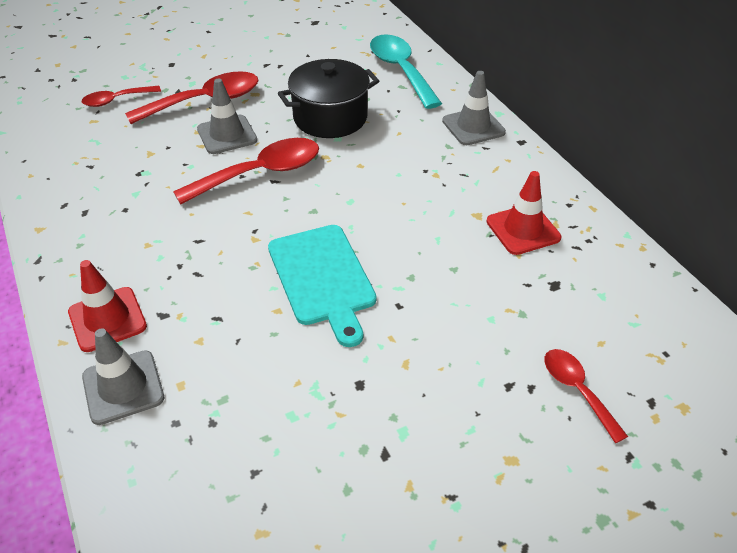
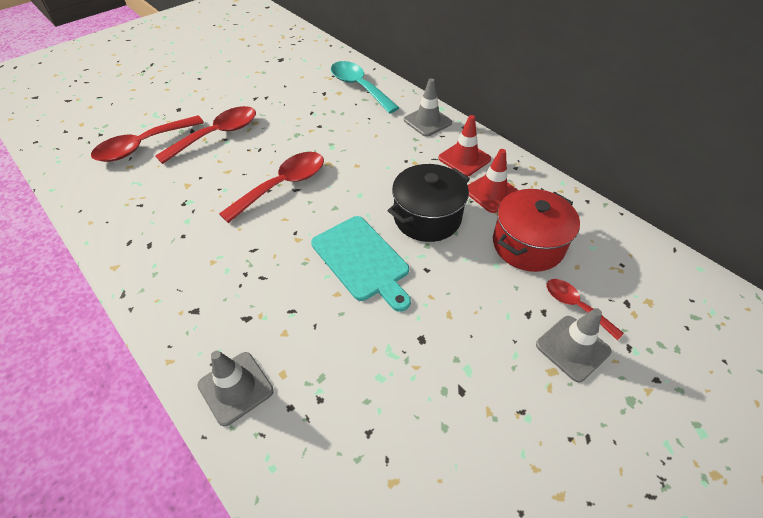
camera: 15 degrees left, 5 degrees up
red traffic cone [68,260,147,352] -> red traffic cone moved to [438,115,491,177]
red spoon [82,86,161,107] -> red spoon [91,115,204,162], size x1.76
grey traffic cone [197,78,257,154] -> grey traffic cone moved to [536,308,611,383]
black pot [278,59,379,138] -> black pot moved to [387,164,470,242]
none -> red pot [493,189,580,272]

